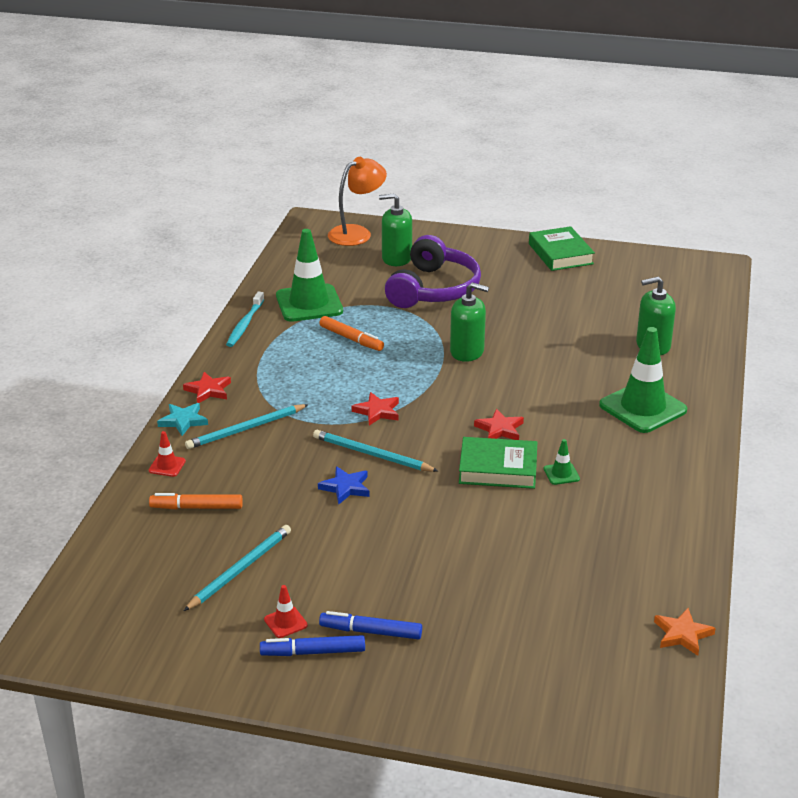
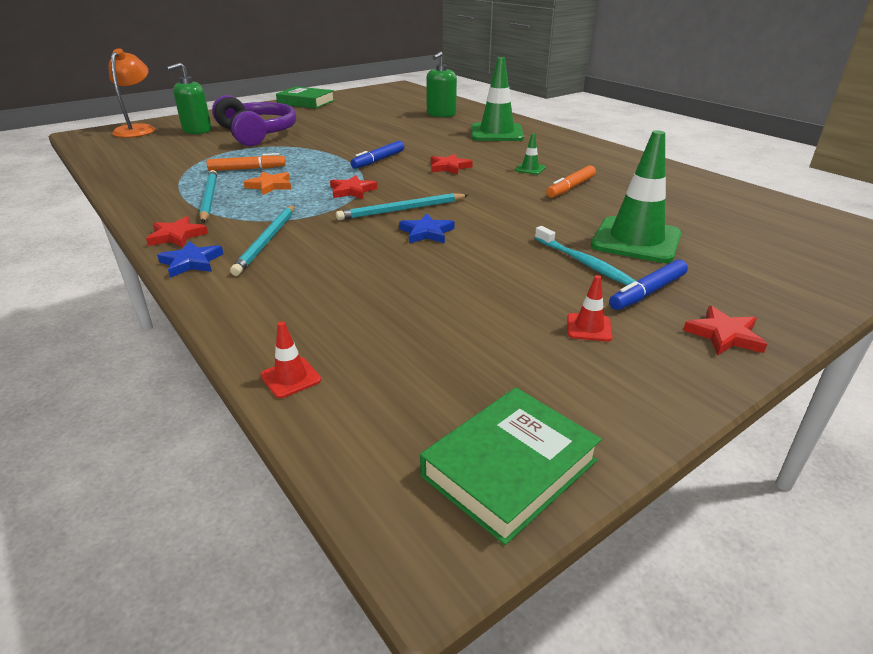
camera: 50 degrees left, 0 degrees up
red traffic cone [149,431,186,477] -> red traffic cone moved to [260,321,321,398]
orange marker [149,493,243,509] -> orange marker moved to [546,165,596,198]
turquoise star [157,403,208,436] -> blue star [157,241,223,278]
turquoise pencil [184,525,291,611] -> turquoise pencil moved to [199,170,217,223]
turquoise toothbrush [226,291,264,347] -> turquoise toothbrush moved to [535,226,636,285]
blue marker [260,635,365,656] -> blue marker moved to [350,141,404,169]
green traffic cone [276,229,343,322] -> green traffic cone moved to [591,130,682,263]
green soap dispenser [450,282,489,362] -> none
green book [459,437,537,489] -> green book moved to [420,388,602,545]
orange star [654,608,716,656] -> orange star moved to [244,172,291,195]
none -> red star [683,306,767,356]

